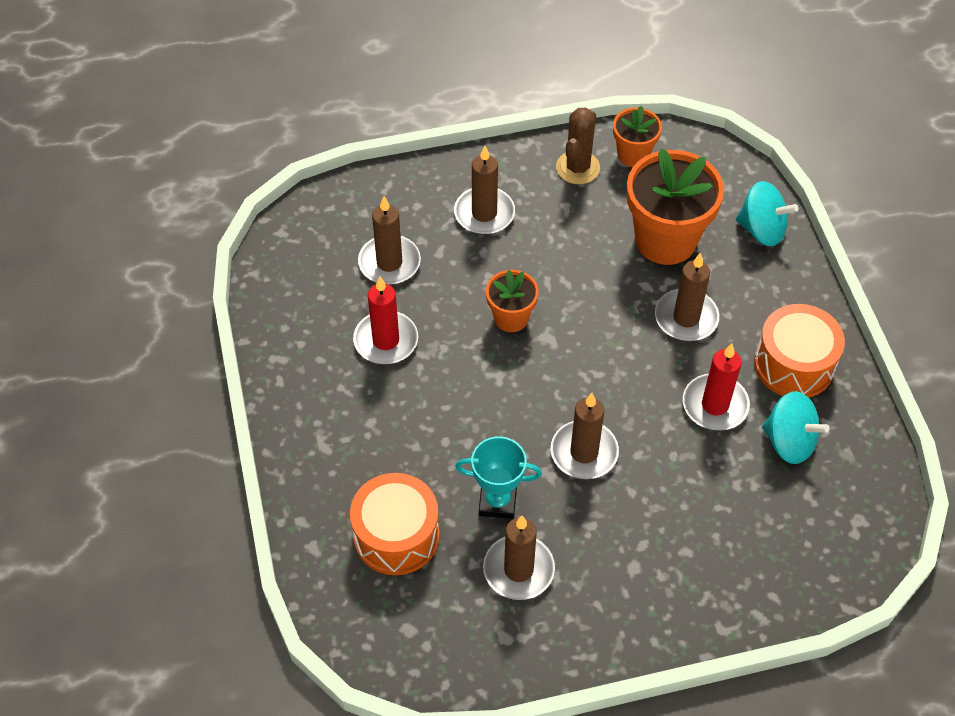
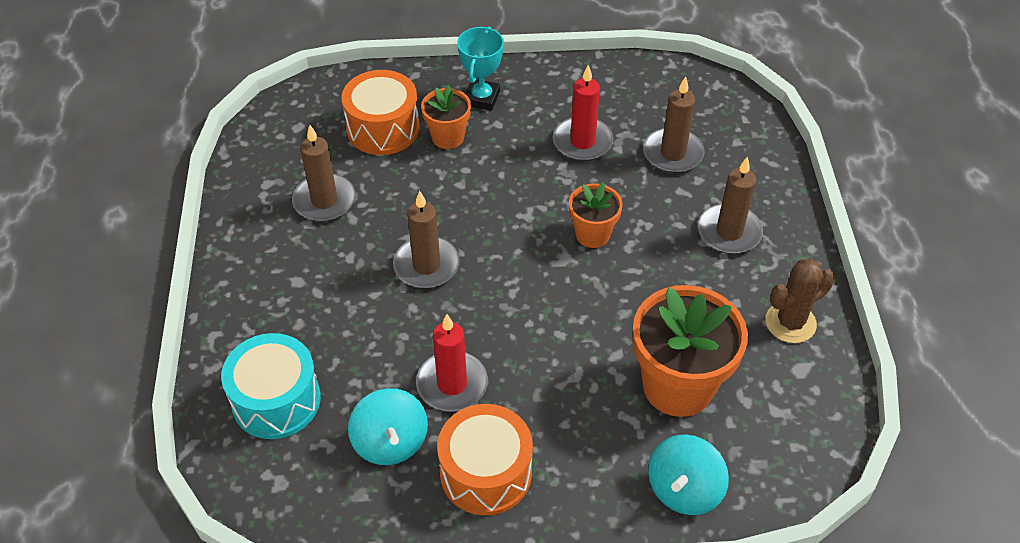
camera: 100 degrees right, 5 degrees down
turquoise trophy [456,436,542,519] -> turquoise trophy moved to [457,27,504,111]
brown cactus [556,108,600,184] -> brown cactus turned 60 degrees counterclockwise [765,259,835,343]
orange flower pot [613,106,662,167] -> orange flower pot moved to [421,85,471,149]
brown candle [655,252,719,341] -> none
turquoise spinning top [762,391,829,464] -> turquoise spinning top turned 60 degrees counterclockwise [348,388,428,465]
none -> turquoise drum [221,333,321,439]

